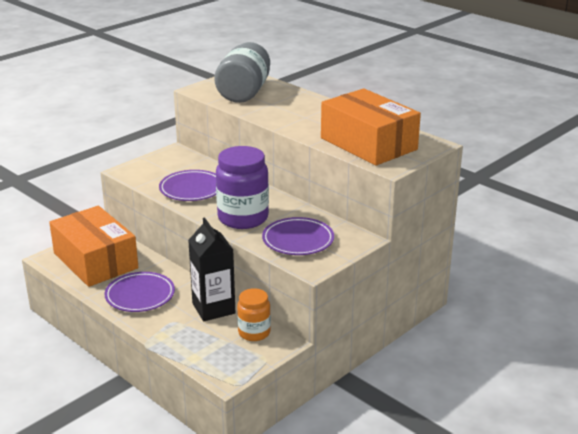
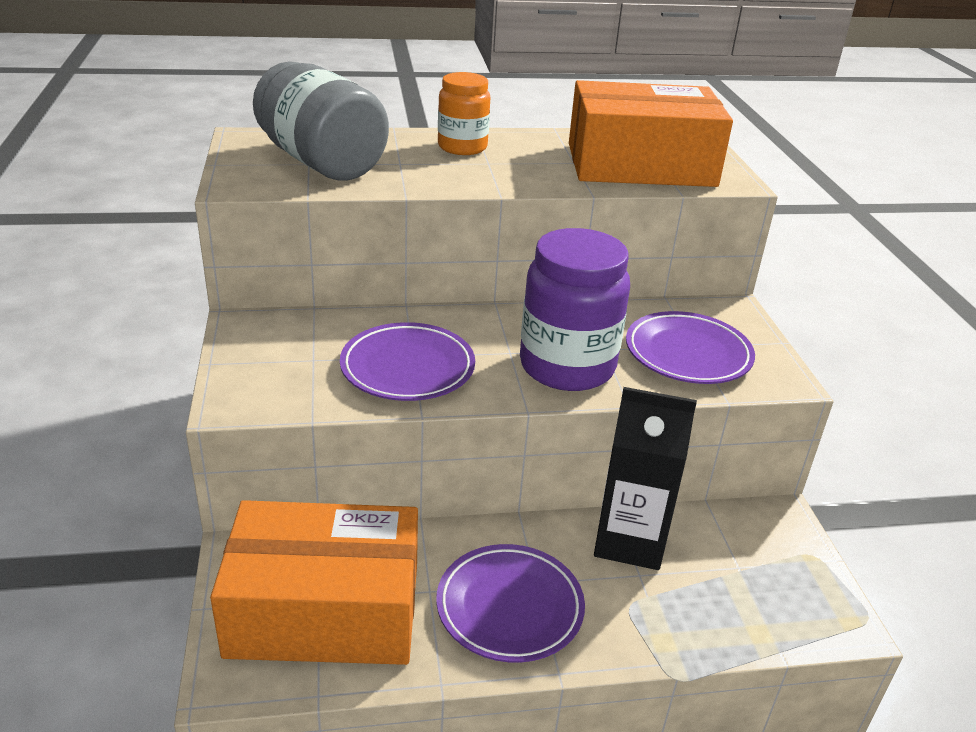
camera: 55 degrees left, 5 degrees up
orange jar [237,288,271,341] -> orange jar moved to [438,72,490,155]

